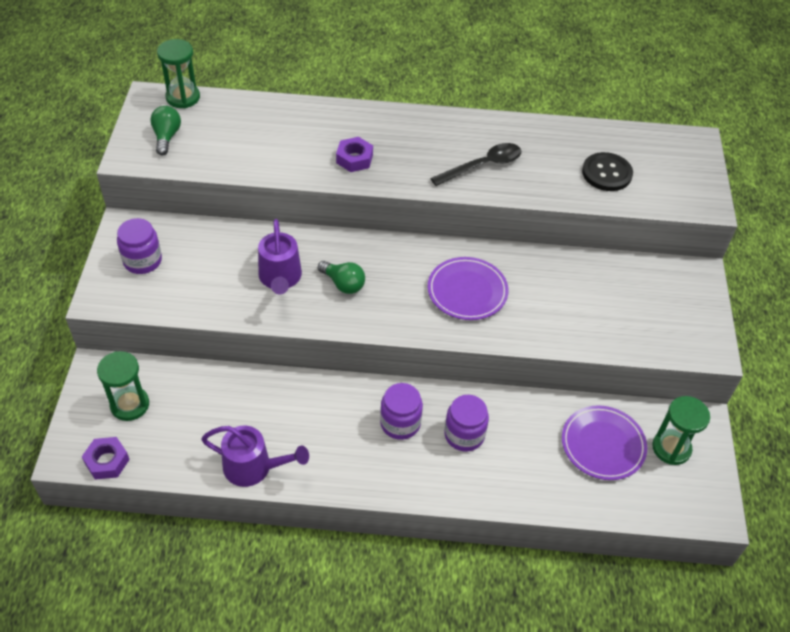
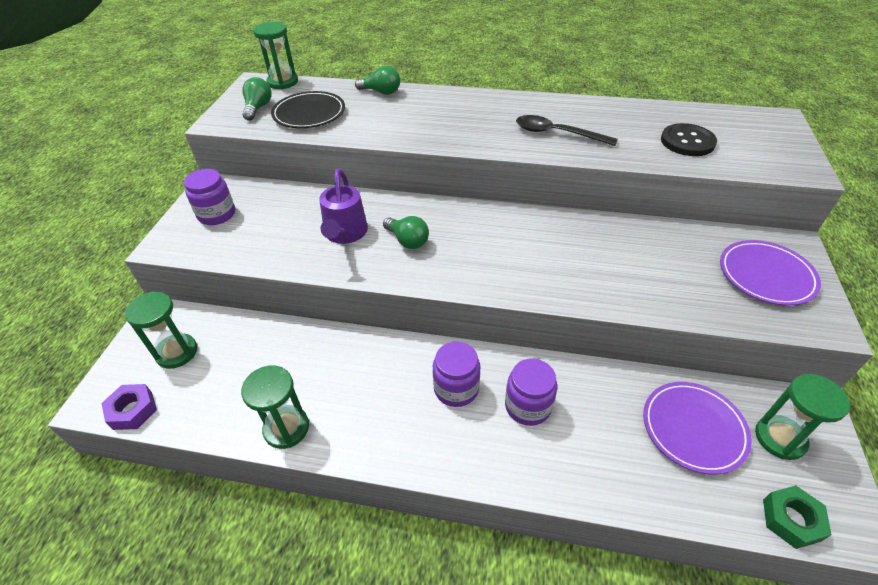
camera: 10 degrees right, 5 degrees down
purple watering can [201,426,309,487] -> green hourglass [241,366,309,449]
purple nut [336,137,373,172] -> none
purple plate [428,257,509,320] -> purple plate moved to [720,240,821,306]
black spoon [430,143,521,186] -> black spoon turned 135 degrees counterclockwise [516,115,618,146]
none -> black plate [271,91,345,128]
none -> green light bulb [355,66,400,95]
none -> green nut [763,485,832,549]

